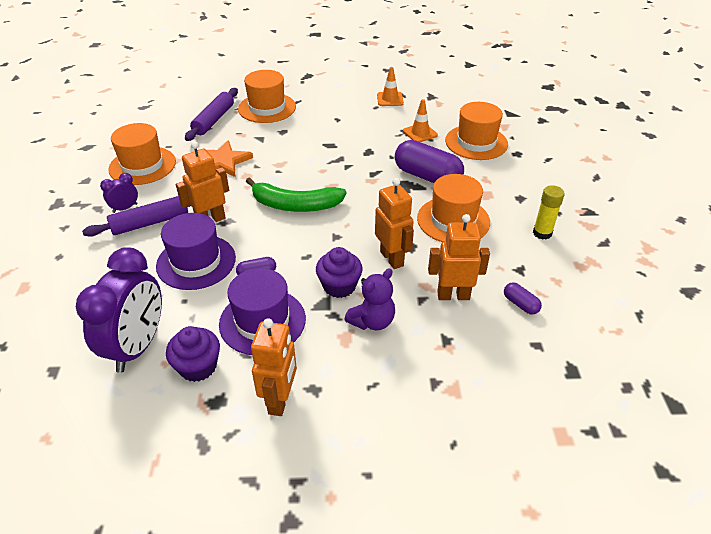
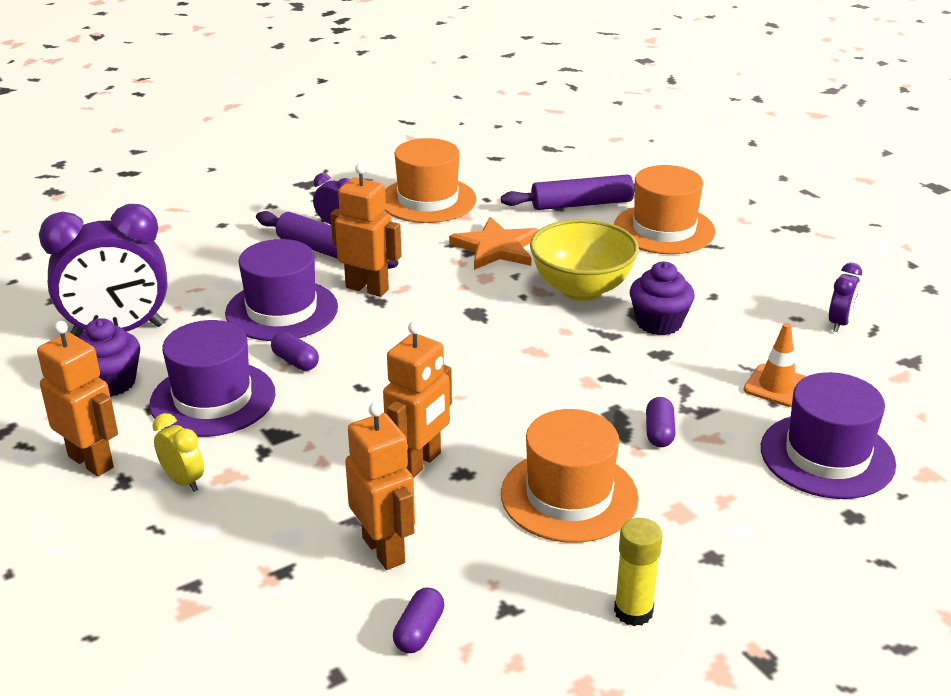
camera: 60 degrees right, 10 degrees down
green banana [246,177,346,212] -> none
orange robot [251,318,297,416] -> orange robot turned 120 degrees counterclockwise [37,321,118,476]
purple cupcake [316,247,363,298] -> purple cupcake moved to [630,262,695,335]
purple teddy bear [344,268,395,330] -> none
orange traffic cone [377,67,404,106] -> purple clock [829,263,862,332]
purple capsule [395,140,464,183] -> purple capsule [646,397,676,447], size x0.45
orange hat [445,102,508,160] -> purple hat [761,372,896,499]
none -> yellow clock [153,413,204,492]
none -> yellow bowl [530,219,639,301]

